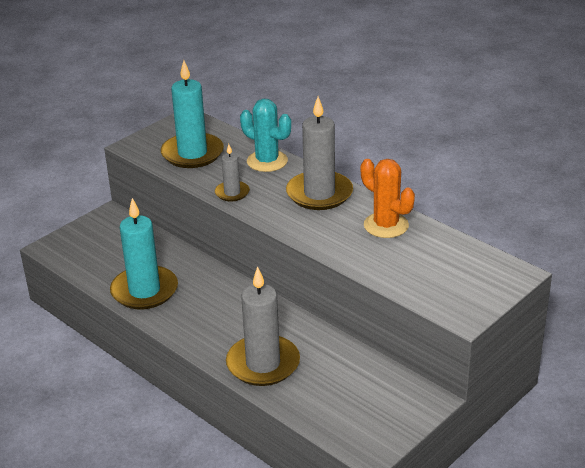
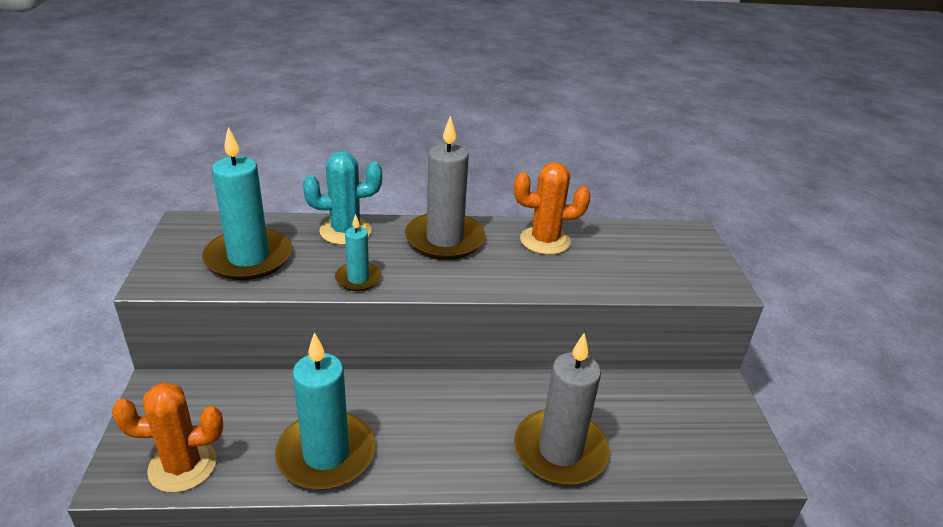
camera: 50 degrees left, 0 degrees up
grey candle [215,144,250,202] -> turquoise candle [335,214,382,291]
none -> orange cactus [111,382,223,493]

